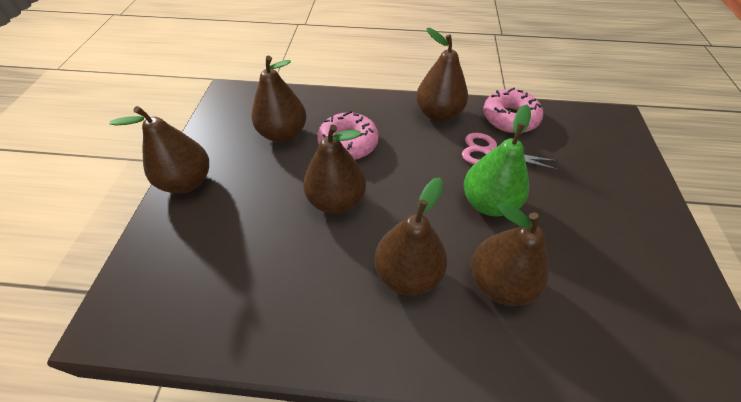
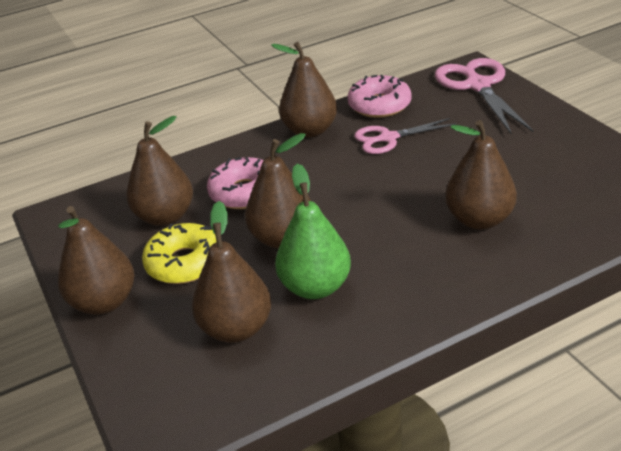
camera: 30 degrees left, 15 degrees down
brown pear [375,177,447,296] -> brown pear moved to [192,201,271,343]
green pear [464,104,531,216] -> green pear moved to [275,164,351,299]
none -> yellow donut [142,223,217,284]
none -> pink scissors [435,58,533,135]

